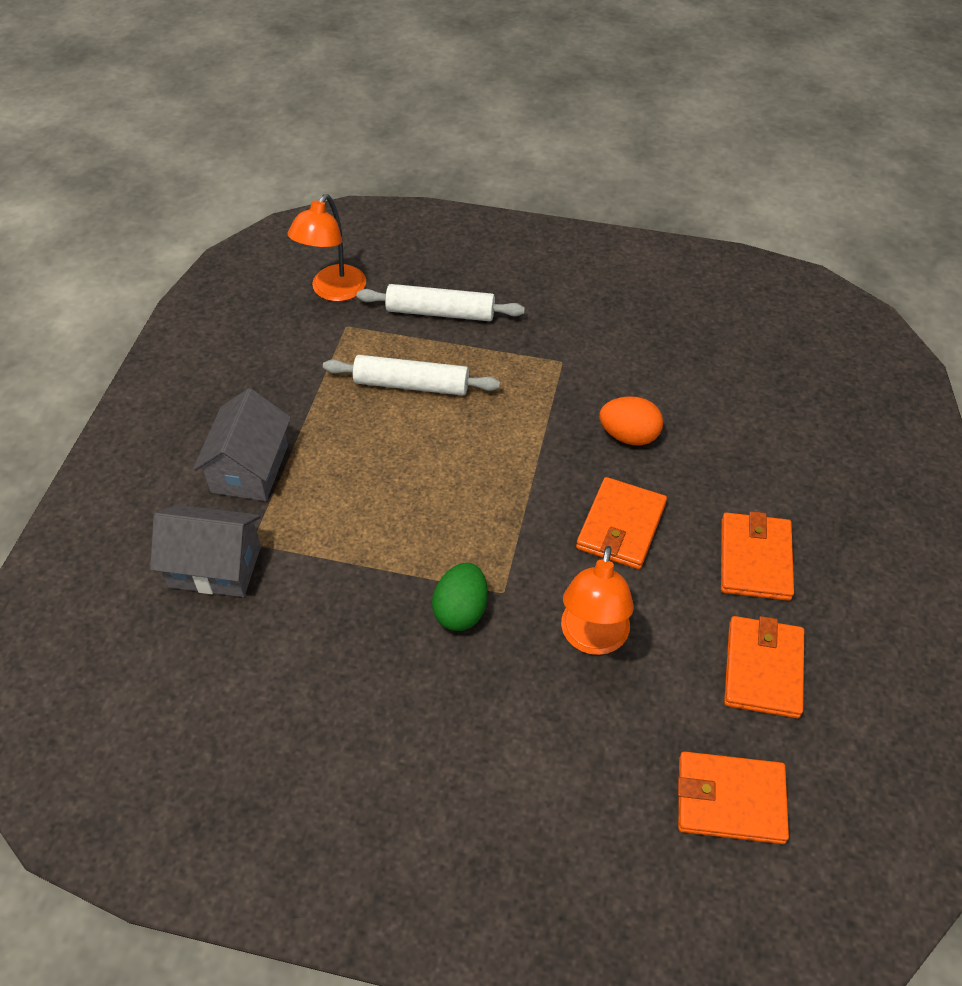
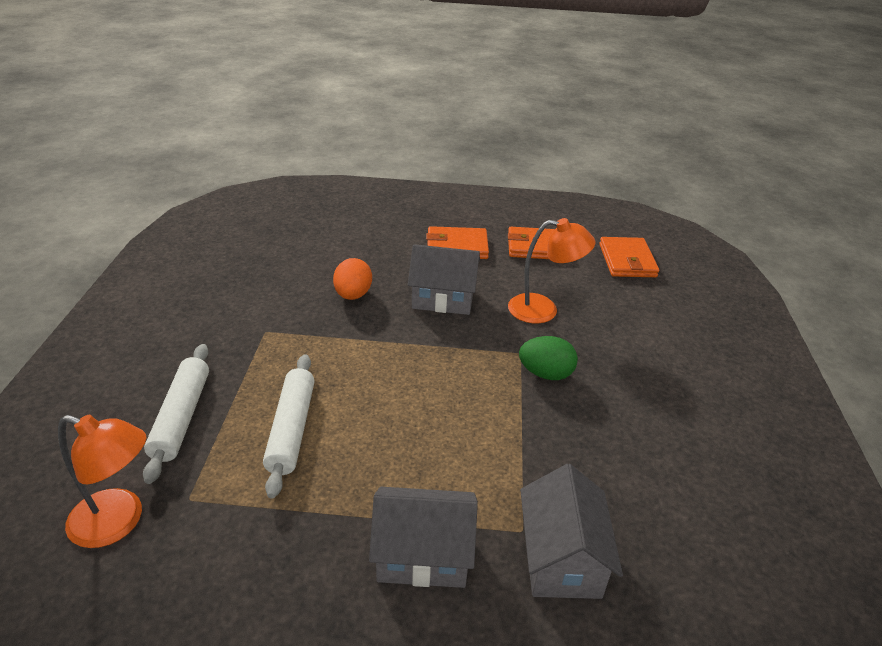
camera: 100 degrees left, 15 degrees down
orange wallet [576,477,667,569] -> grey house [408,244,480,315]

